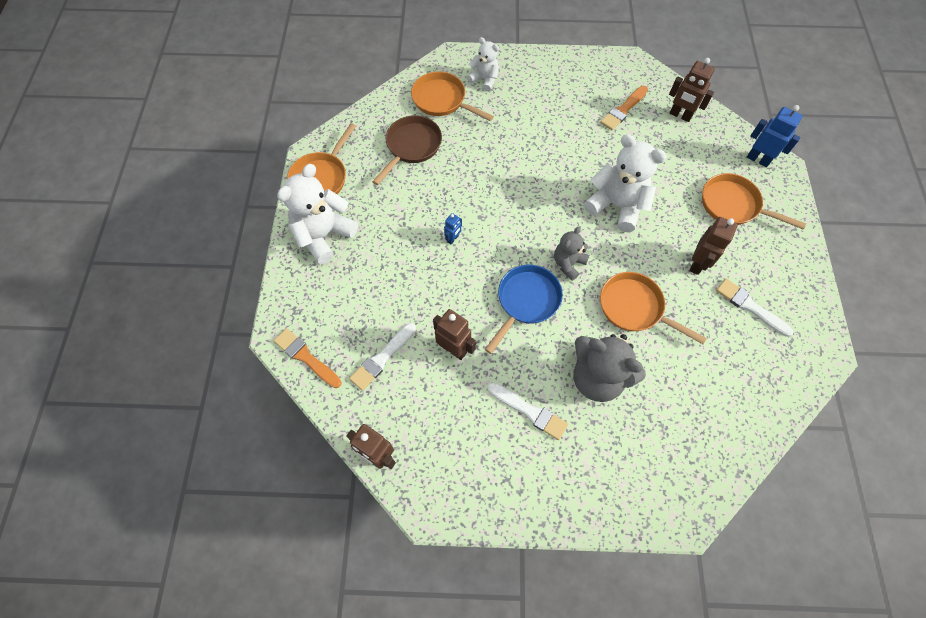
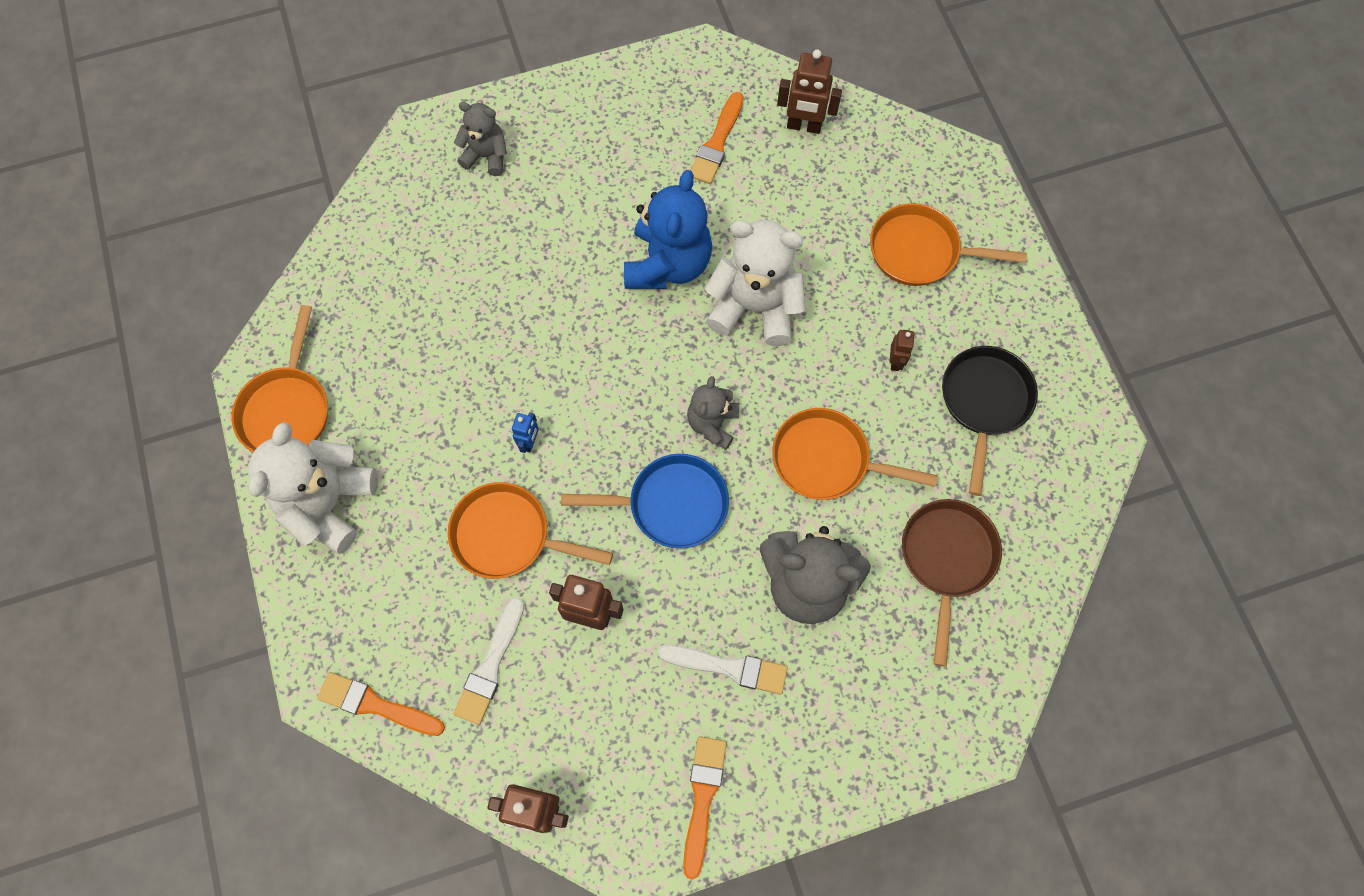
camera: 20 degrees left, 5 degrees up
brown pan [372,115,442,185] -> brown pan moved to [902,499,1002,667]
orange pan [411,72,494,121] -> orange pan moved to [448,482,613,579]
white teddy bear [467,37,499,92] -> grey teddy bear [454,102,507,176]
blue pan [485,265,563,354] -> blue pan turned 75 degrees clockwise [561,454,729,549]
brown robot [689,217,738,275] -> brown robot [890,330,915,371], size x0.55
white brush [716,279,793,337] -> black pan [942,346,1038,496]
blue robot [747,105,802,167] -> none
none -> blue teddy bear [624,170,712,289]
none -> orange brush [683,736,727,879]

